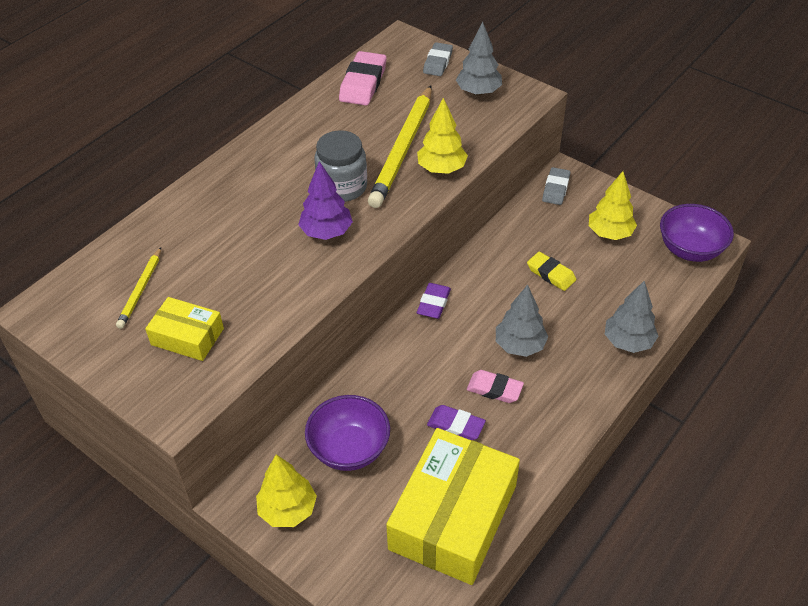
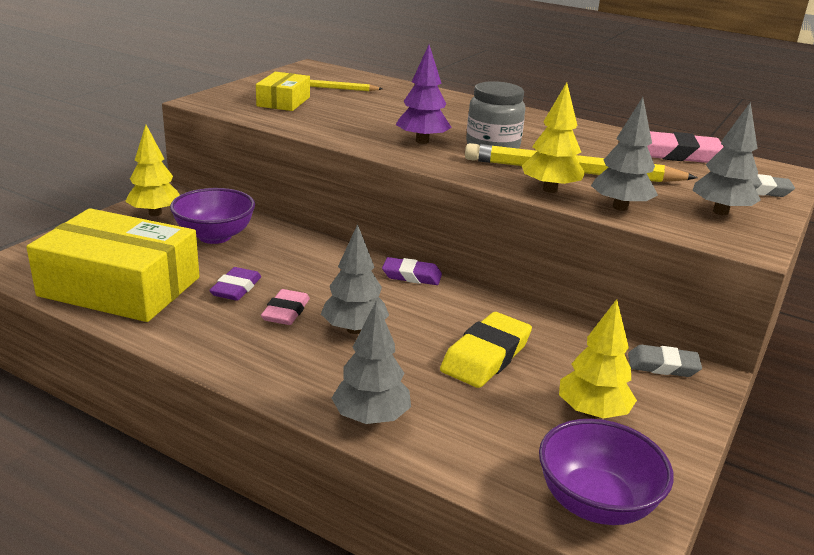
camera: 80 degrees right, 20 degrees down
yellow eraser [527,252,576,291] -> yellow eraser [440,312,532,388], size x1.55
none -> grey tree [591,97,658,211]

